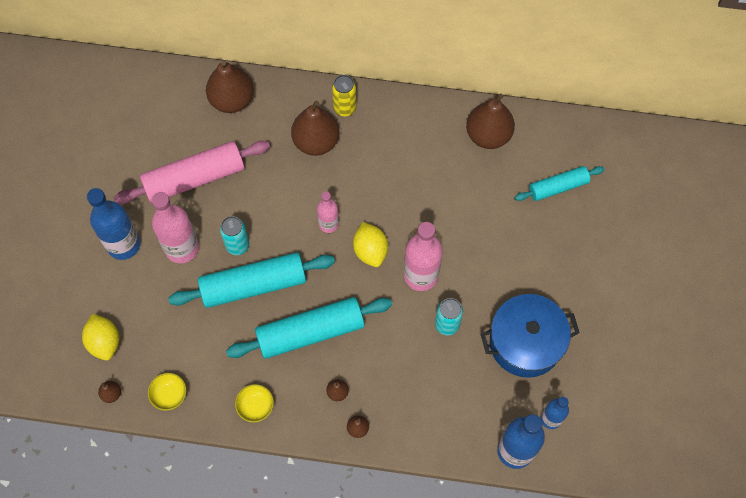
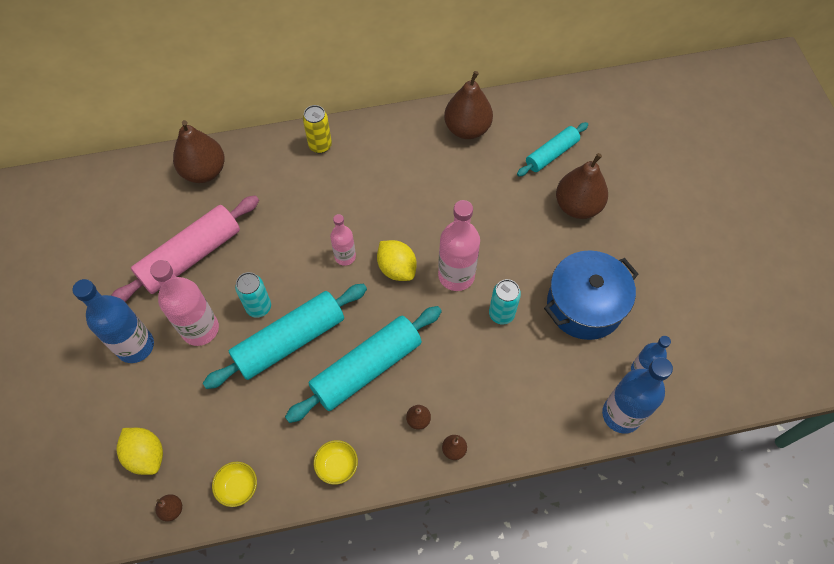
camera: 20 degrees left, 5 degrees down
brown pear [291,101,339,156] -> brown pear moved to [556,153,608,219]

